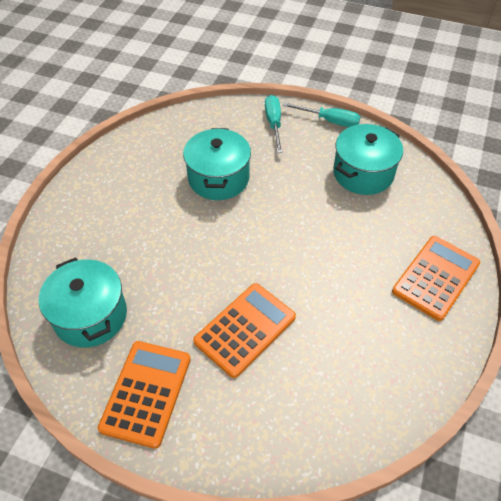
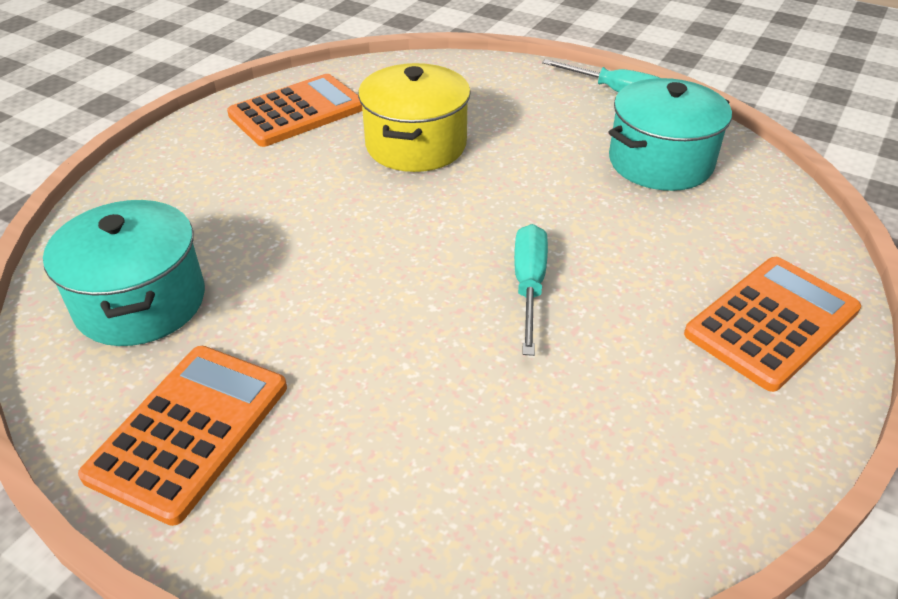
camera: 10 degrees right, 10 degrees down
turquoise pot [183,128,251,200] -> yellow pot [358,63,471,172]
orange calculator [193,283,296,378] -> orange calculator moved to [227,74,362,147]
turquoise screwdriver [265,95,283,153] -> turquoise screwdriver moved to [514,224,548,356]

